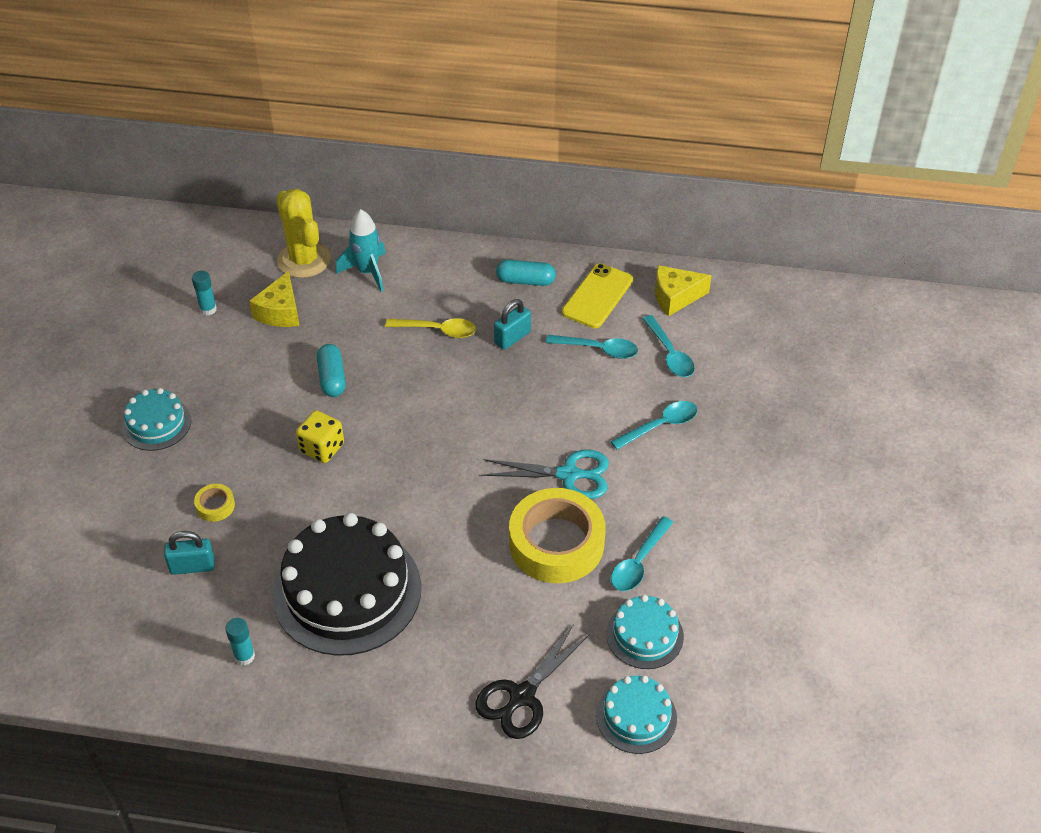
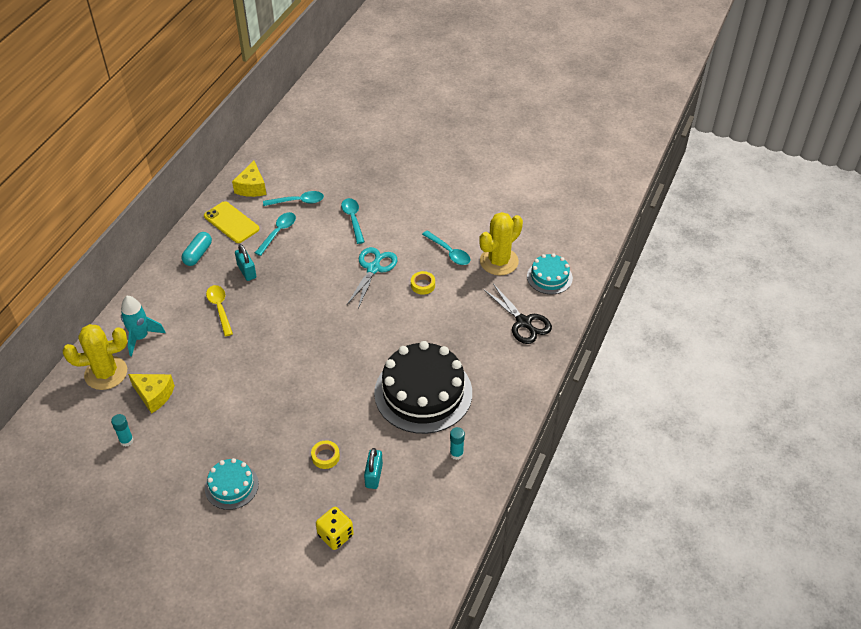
camera: 75 degrees left, 0 degrees up
yellow dice [296,410,344,463] -> yellow dice moved to [316,507,354,550]
turquoise capsule [317,344,346,397] -> none
yellow spoon [385,318,476,338] -> yellow spoon turned 45 degrees counterclockwise [206,285,233,336]
yellow tape [509,488,605,583] -> yellow tape [411,271,435,295], size x0.41
turquoise cake [606,595,684,669] -> yellow cactus [479,212,523,275]

